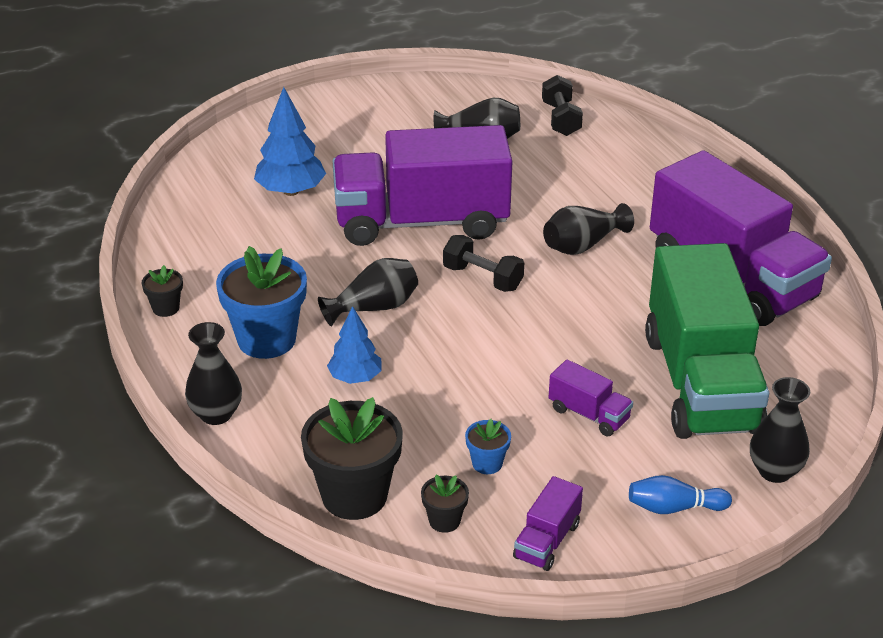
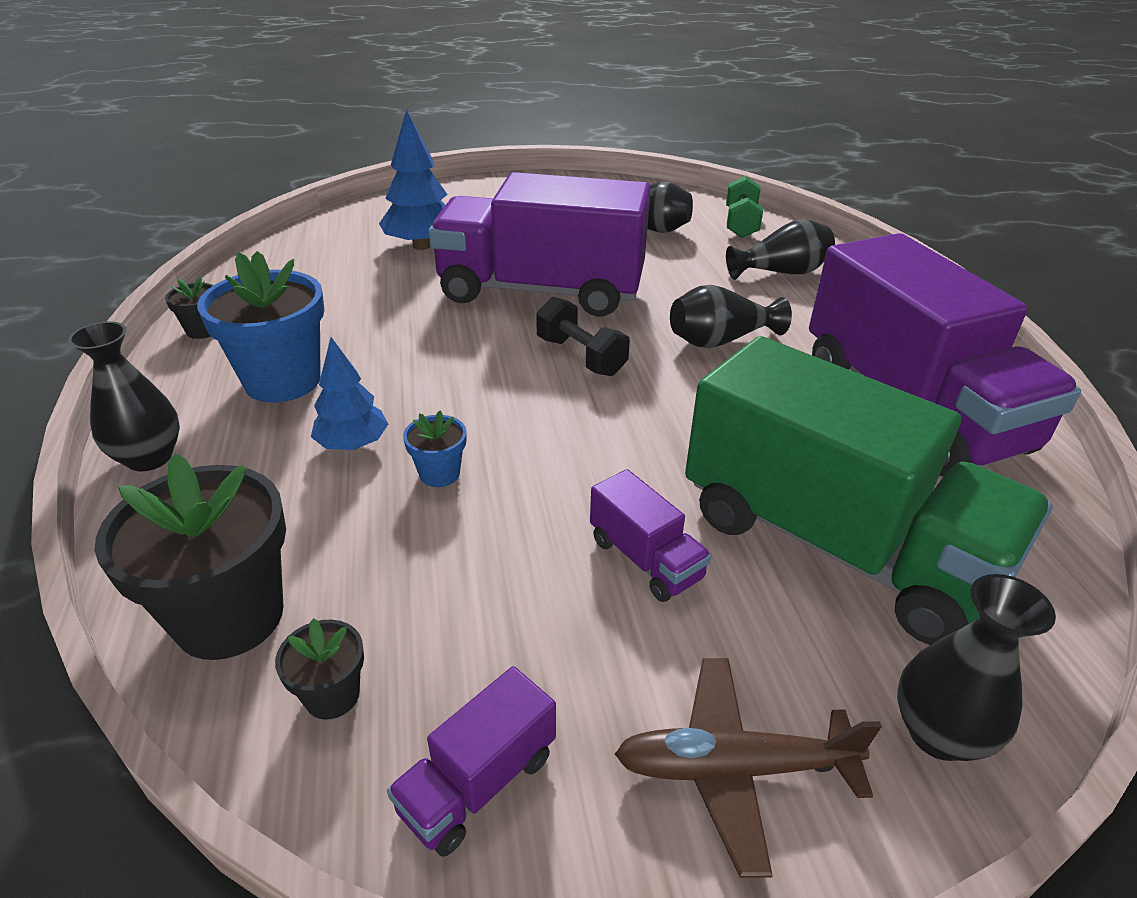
camera: 15 degrees right, 0 degrees up
black vase [318,258,418,326] -> black vase moved to [726,219,835,280]
blue flower pot [465,419,511,474] -> blue flower pot moved to [403,410,467,487]
black dumbbell [542,75,583,136] -> green dumbbell [726,176,763,238]
blue bowling pin [629,475,732,514] -> brown plane [615,658,882,878]
green truck [645,243,769,439] -> green truck turned 60 degrees counterclockwise [685,336,1052,645]

